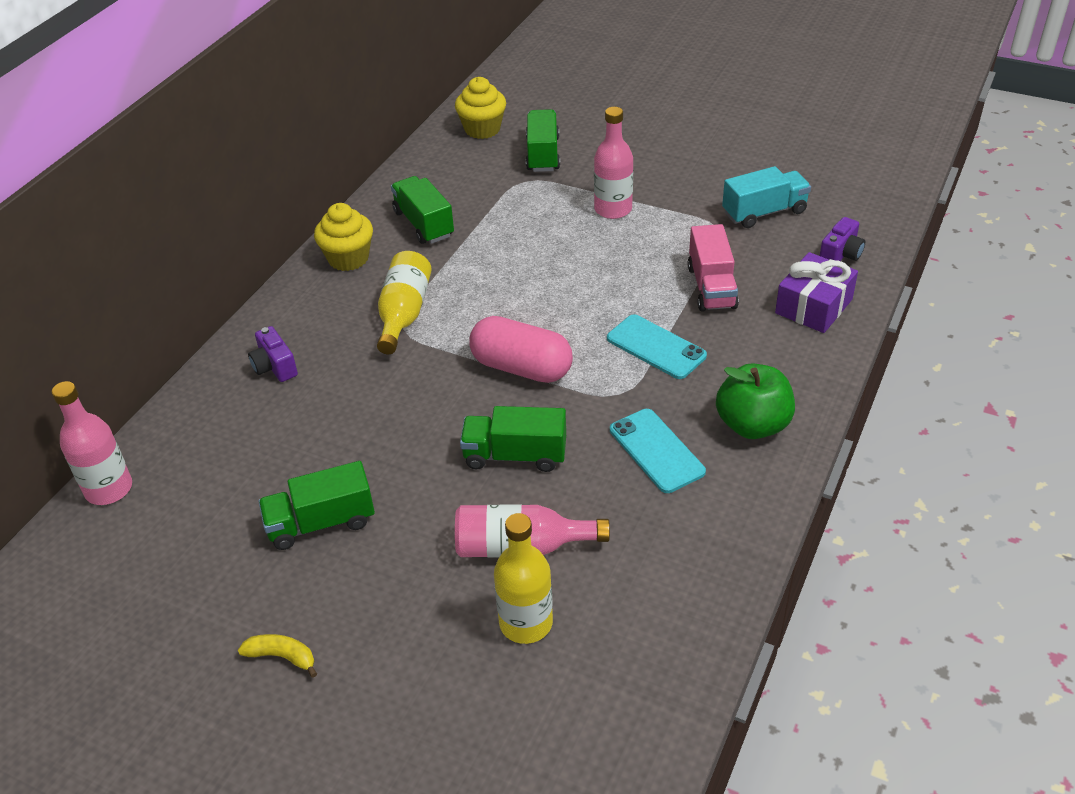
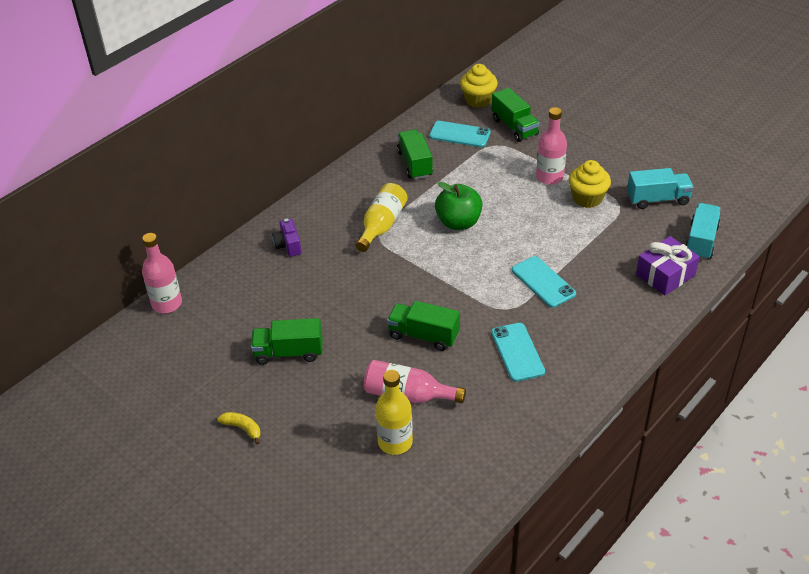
camera: 15 degrees right, 0 degrees up
yellow cupcake [314,203,373,271] -> yellow cupcake moved to [569,160,611,208]
pink capsule [469,316,573,383] -> none
green truck [526,109,560,172] -> green truck turned 135 degrees clockwise [492,88,540,142]
pink truck [687,224,739,311] -> none
green apple [716,363,795,439] -> green apple moved to [435,182,483,230]
purple camera [820,217,865,261] -> turquoise truck [685,203,721,260]
none -> turquoise phone [429,121,491,147]

